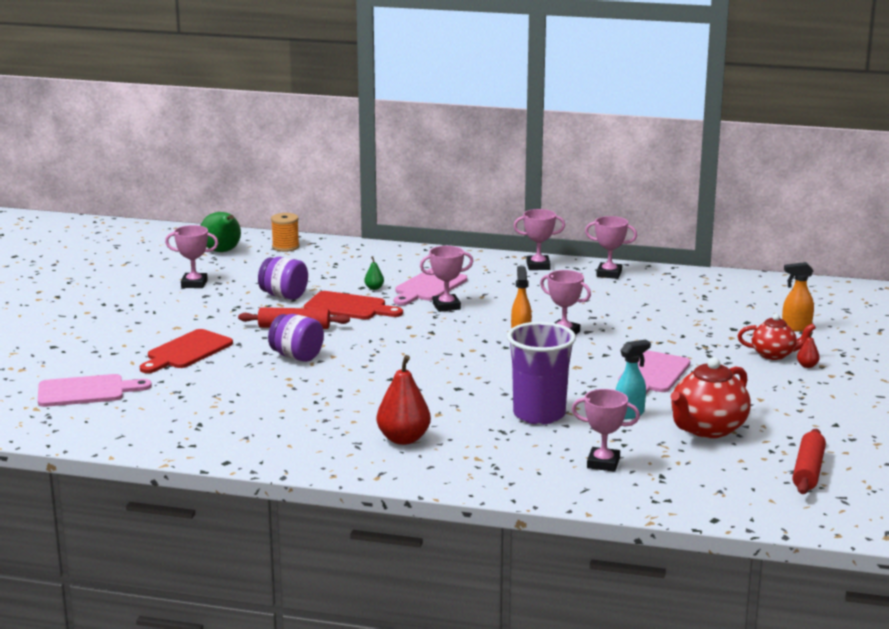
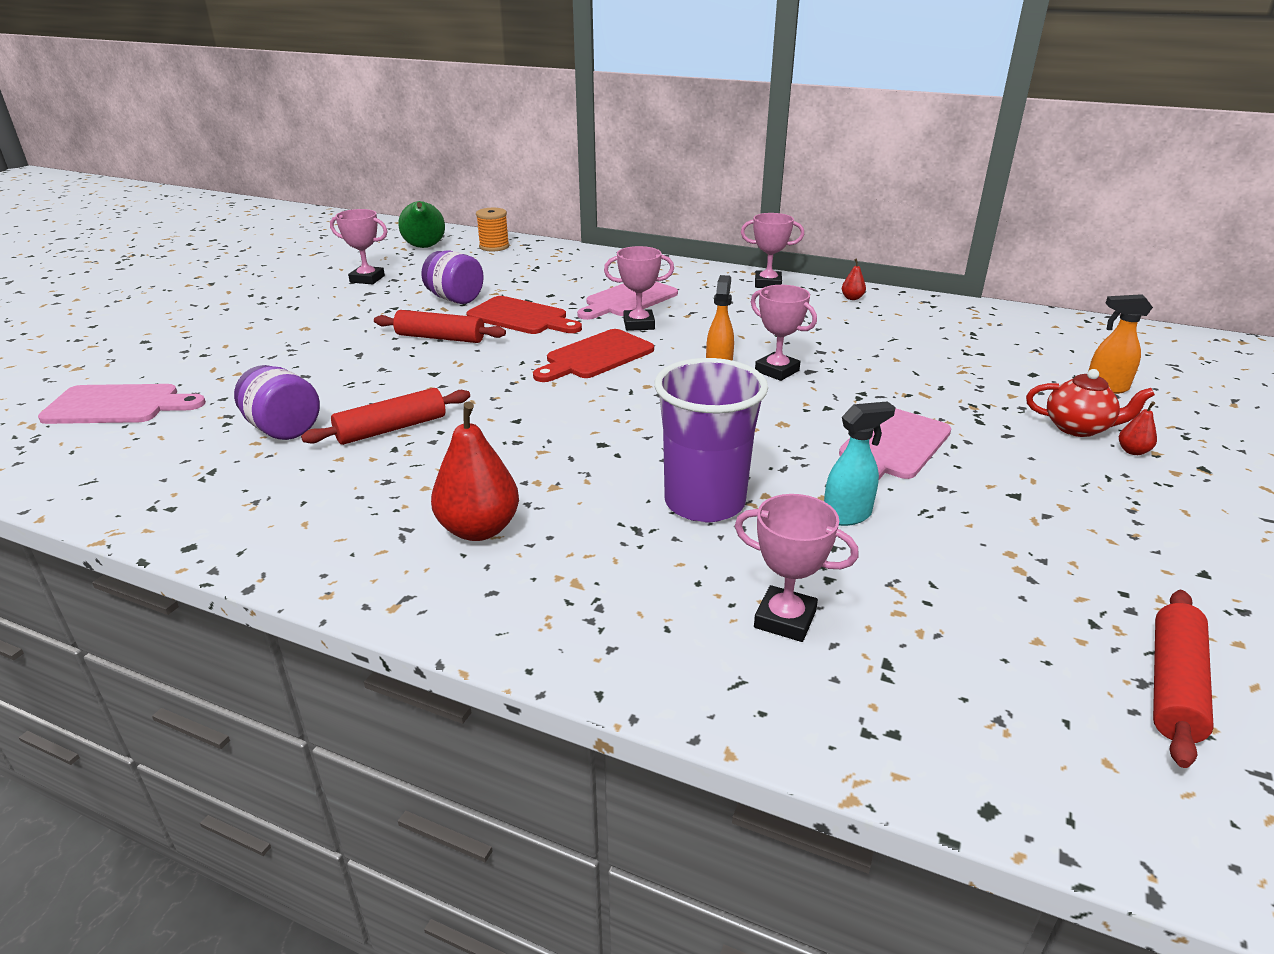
camera: 10 degrees right, 10 degrees up
red cutting board [140,329,233,373] -> red cutting board moved to [533,329,654,382]
purple jar [268,314,324,362] -> purple jar moved to [234,365,320,440]
green pear [364,256,384,290] -> none
pink trophy [585,216,637,279] -> red pear [842,259,866,300]
red teapot [670,357,751,438] -> none
none -> red rolling pin [301,388,470,445]

